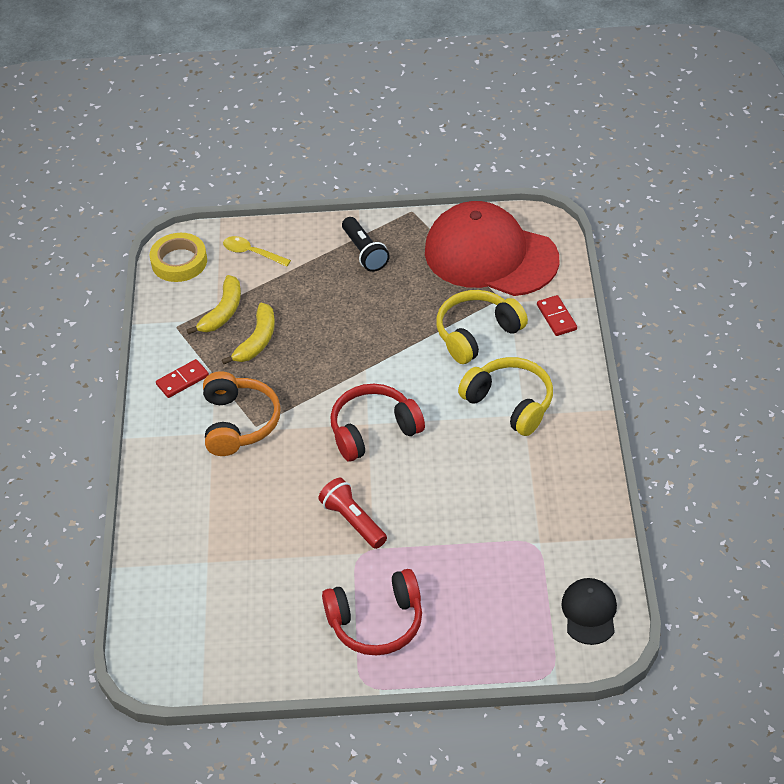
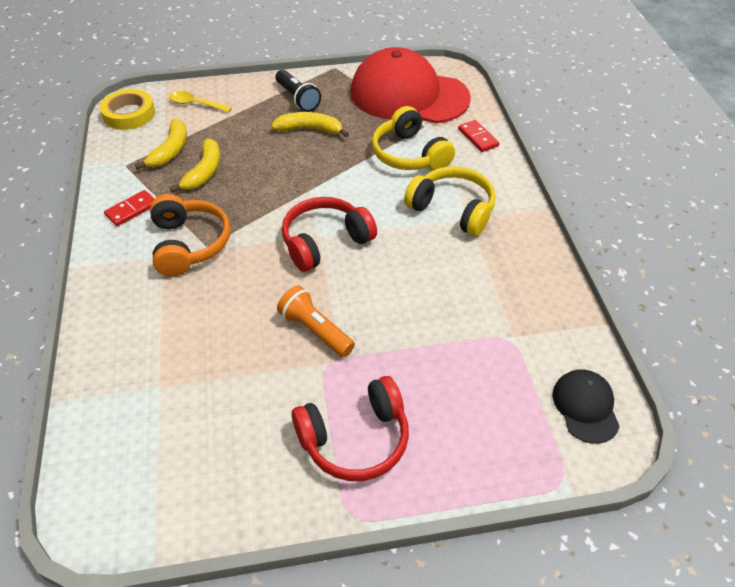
camera: 10 degrees left, 0 degrees up
red flashlight [318,478,387,549] -> orange flashlight [277,285,355,357]
yellow headphones [436,290,528,364] -> yellow headphones turned 75 degrees counterclockwise [372,106,455,170]
none -> yellow banana [271,112,349,137]

